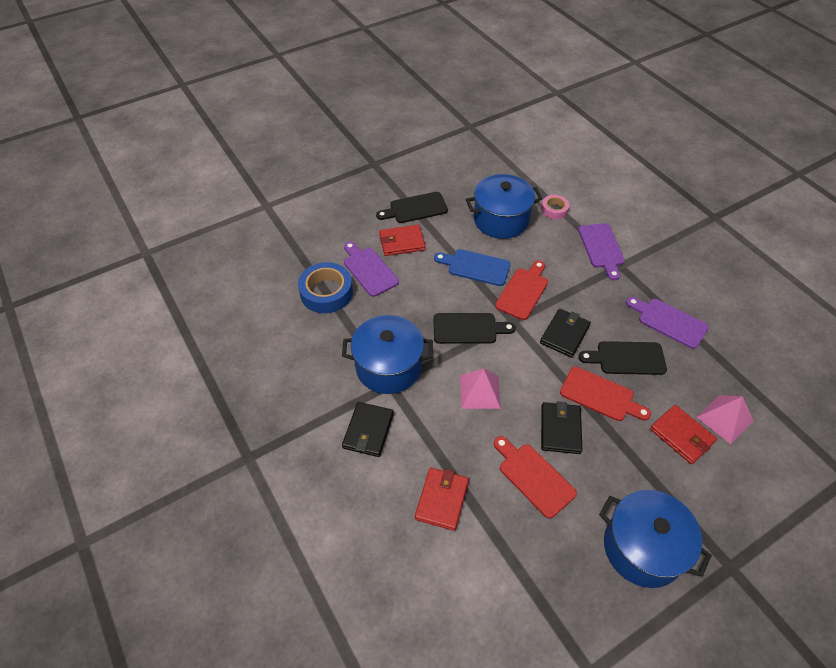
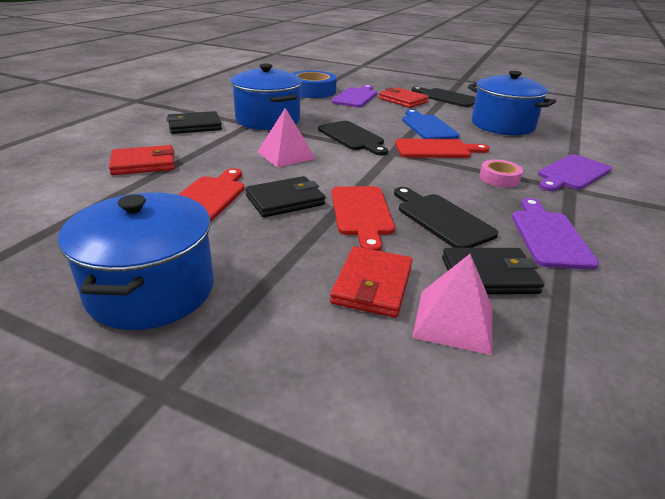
camera: 55 degrees right, 20 degrees down
black wallet [540,309,591,358] -> black wallet moved to [442,248,544,294]
pink tape [541,195,569,219] -> pink tape moved to [480,160,523,188]

